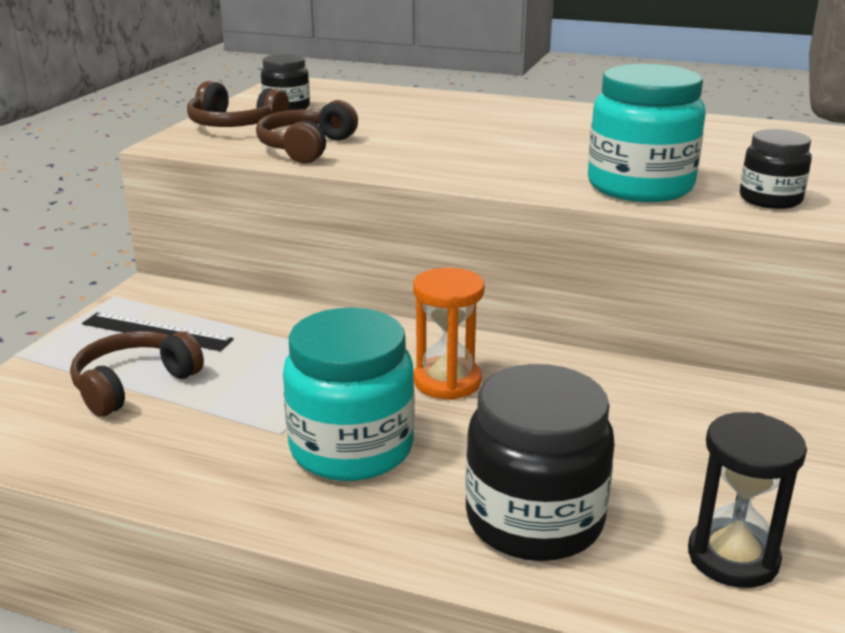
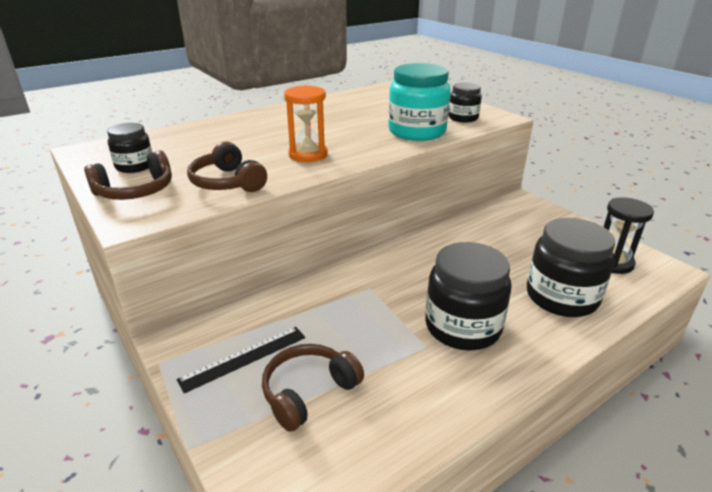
camera: 55 degrees left, 5 degrees up
brown headphones [70,331,204,417] -> brown headphones turned 60 degrees clockwise [262,344,364,432]
turquoise jar [283,307,415,481] -> black jar [425,242,512,351]
orange hourglass [413,268,485,400] -> orange hourglass moved to [284,85,328,162]

